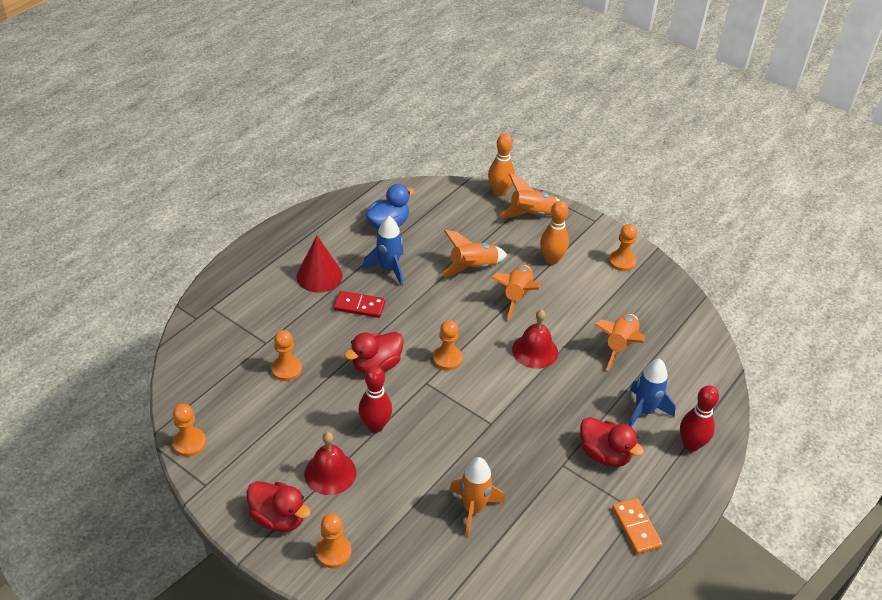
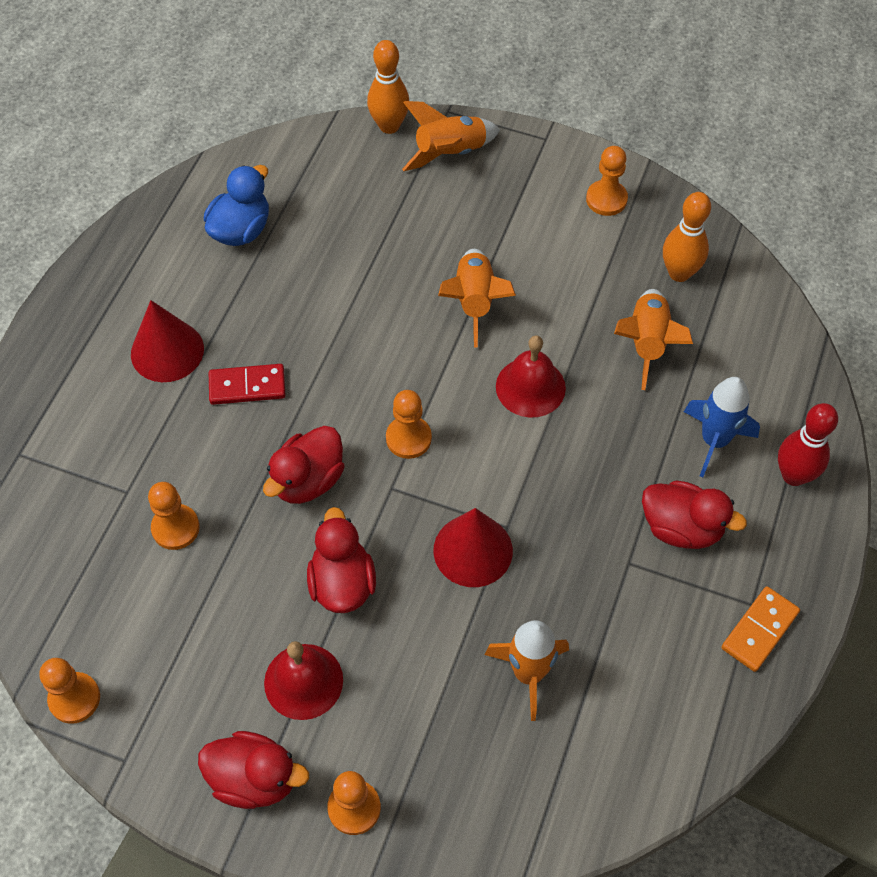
camera: 15 degrees left, 15 degrees up
red bowling pin [358,366,392,433] -> red duck [307,507,376,613]
blue rocket [363,216,403,286] -> none
orange rocket [440,230,507,277] -> none
orange bowling pin [540,201,569,265] -> orange bowling pin moved to [663,192,711,282]
orange domino [612,498,663,554] -> orange domino turned 75 degrees clockwise [721,586,800,672]
none -> red cone [434,508,513,587]

